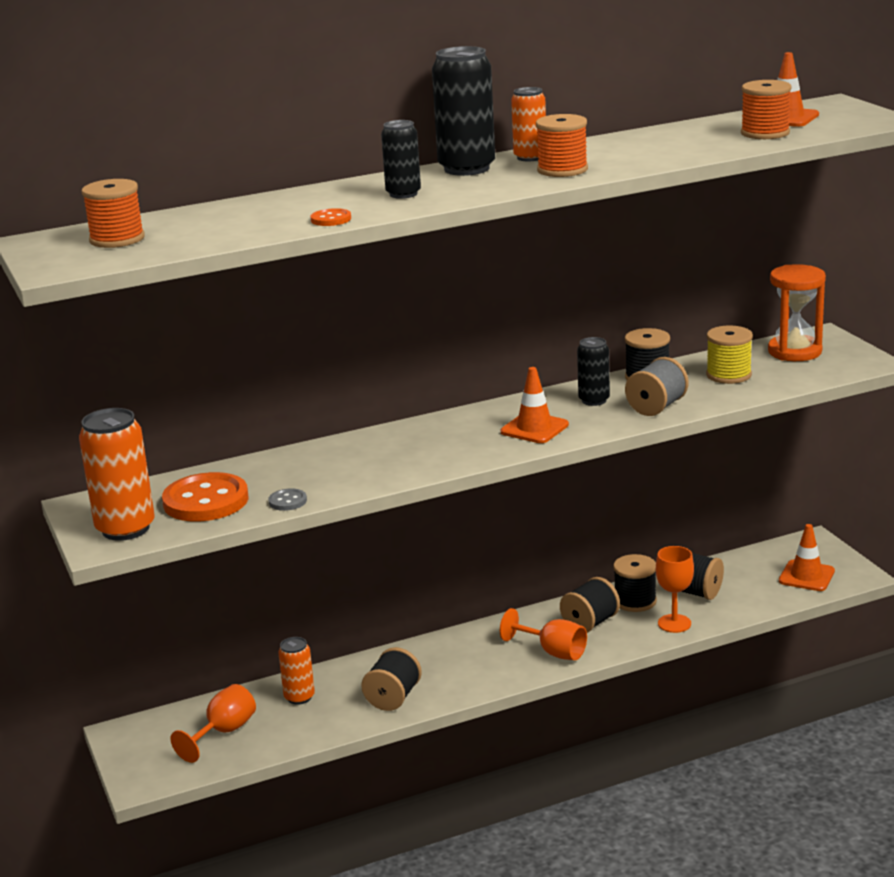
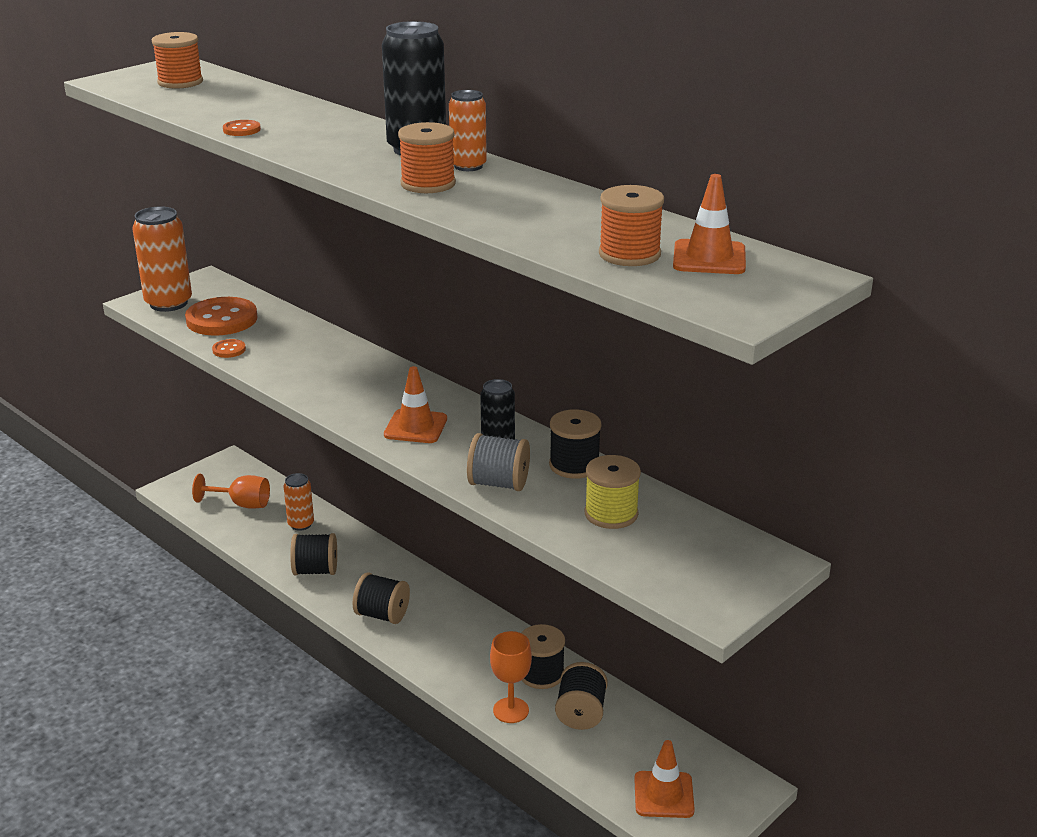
camera: 65 degrees right, 5 degrees up
grey button [268,488,307,511] -> orange button [212,339,246,358]
black can [381,120,421,199] -> none
orange goblet [500,608,587,660] -> none
black spool [560,577,620,633] -> black spool moved to [352,572,410,624]
orange hourglass [768,264,826,361] -> none

